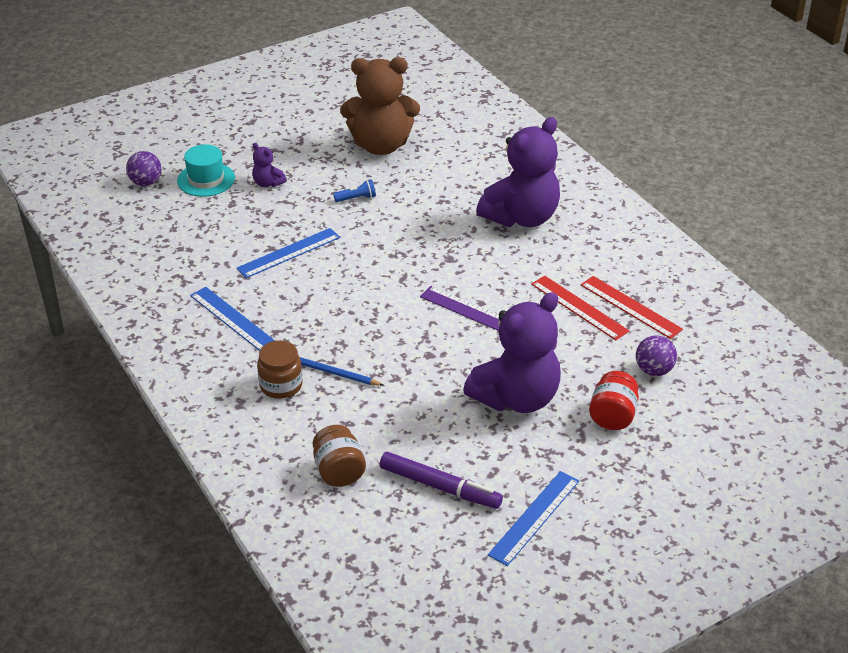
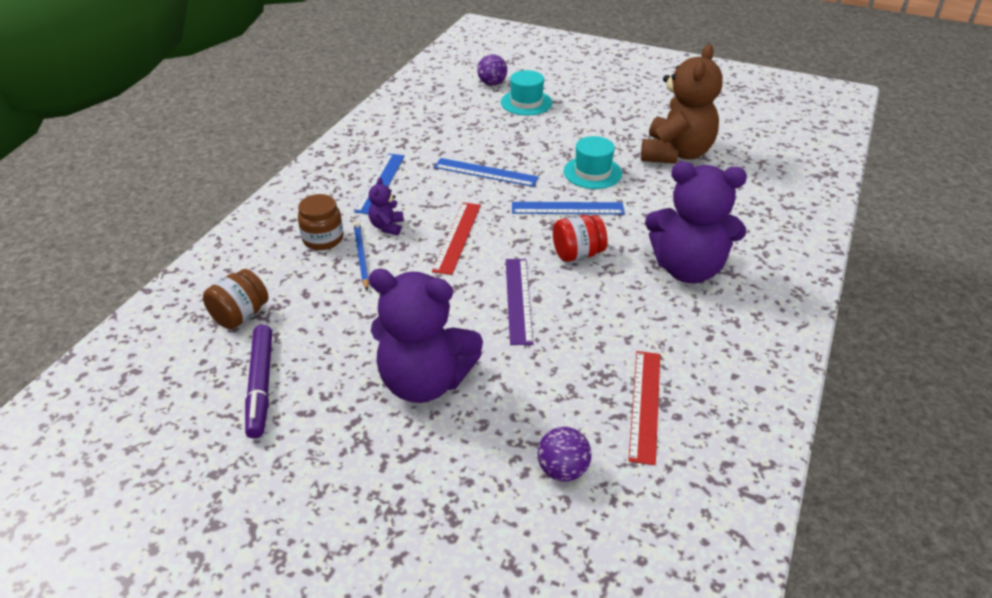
camera: 55 degrees right, 0 degrees up
purple teddy bear [252,143,287,187] -> purple teddy bear moved to [369,177,404,235]
blue flashlight [333,180,376,202] -> turquoise hat [564,136,622,189]
brown teddy bear [340,57,420,155] -> brown teddy bear turned 120 degrees counterclockwise [641,44,723,164]
blue ruler [488,471,579,566] -> blue ruler moved to [512,202,625,214]
red ruler [531,276,629,340] -> red ruler moved to [432,202,481,275]
red jar [589,371,639,430] -> red jar moved to [553,215,607,262]

